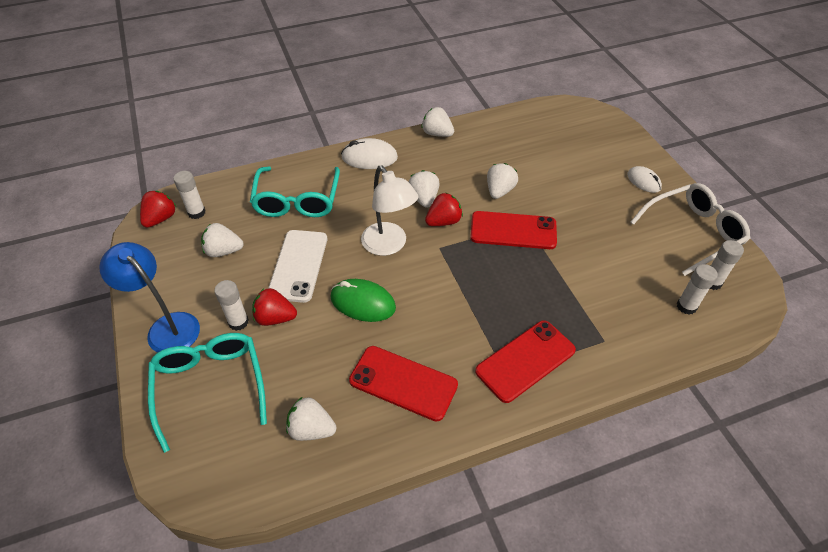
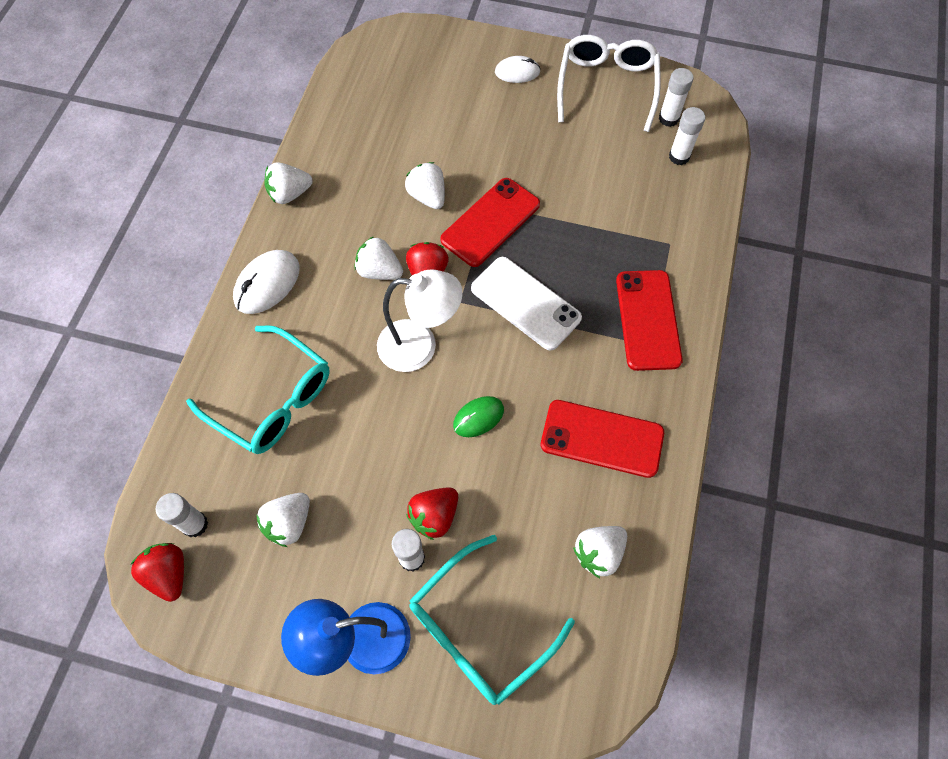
camera: 55 degrees left, 15 degrees up
turquoise glasses [148,333,267,453] -> turquoise glasses turned 60 degrees counterclockwise [409,535,575,705]
white phone [268,230,327,303] -> white phone moved to [471,257,582,351]
green mouse [331,279,396,322] -> green mouse [453,396,504,437], size x0.65
red phone [349,346,458,422] -> red phone turned 45 degrees clockwise [541,400,664,478]

